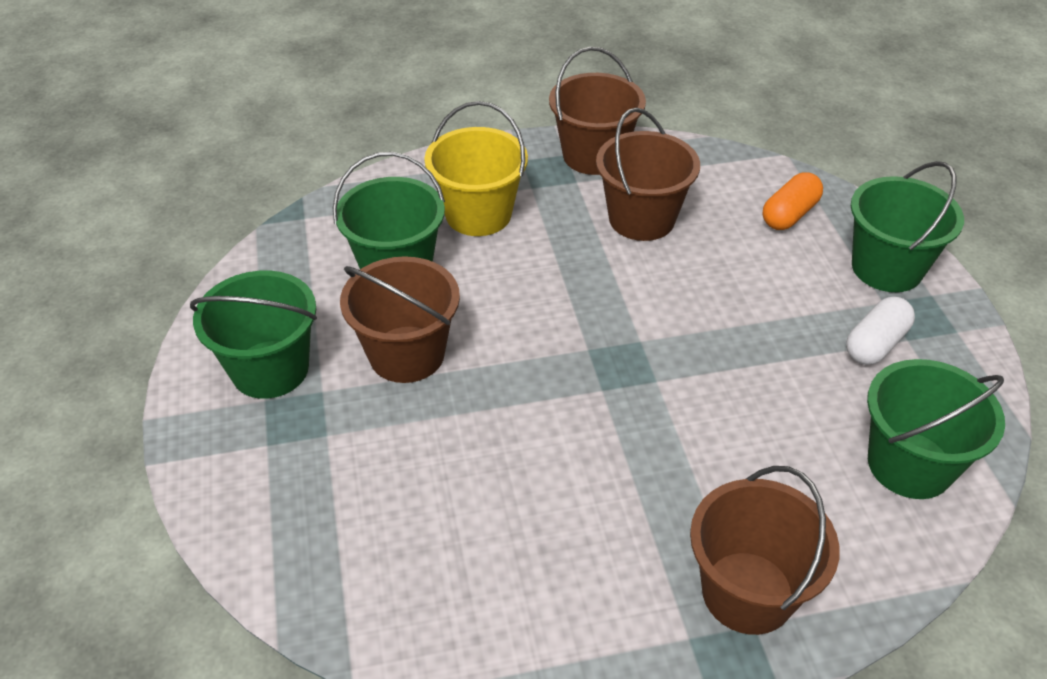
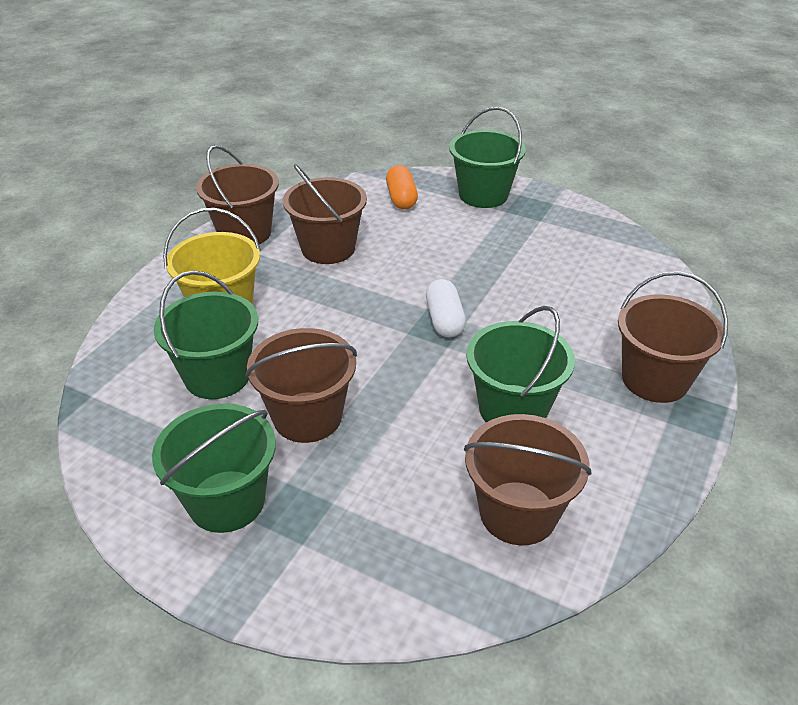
camera: 50 degrees left, 5 degrees down
white capsule [846,297,915,365] -> white capsule moved to [426,279,466,337]
green bucket [867,359,1005,499] -> green bucket moved to [466,306,575,423]
none -> brown bucket [464,414,591,545]

